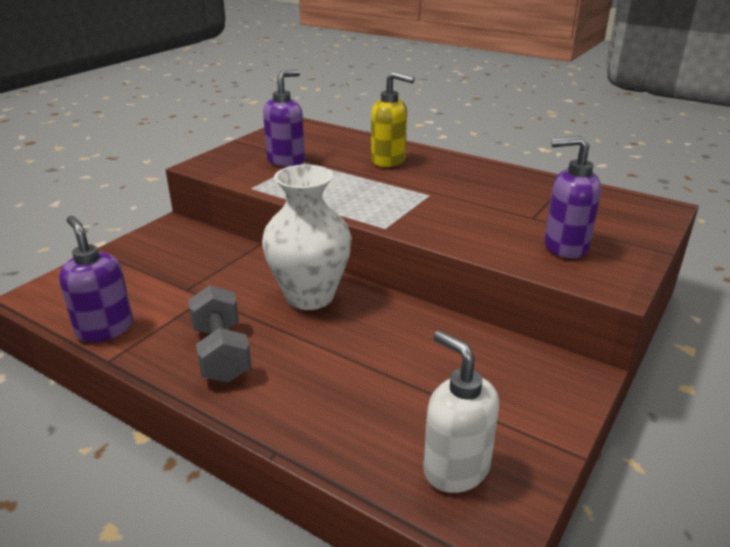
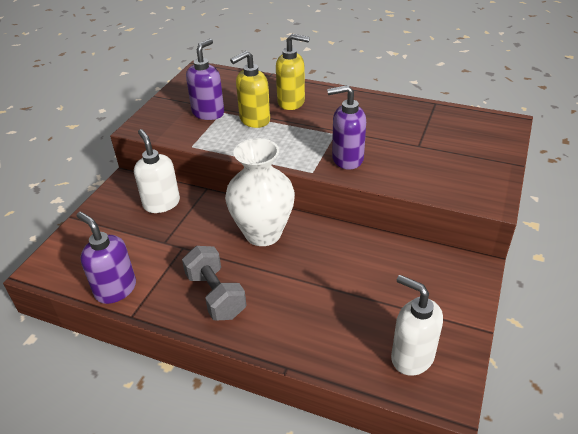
camera: 10 degrees left, 10 degrees up
purple soap dispenser [545,136,601,258] -> purple soap dispenser moved to [327,85,366,170]
none -> white soap dispenser [134,129,180,213]
none -> yellow soap dispenser [230,51,270,128]

